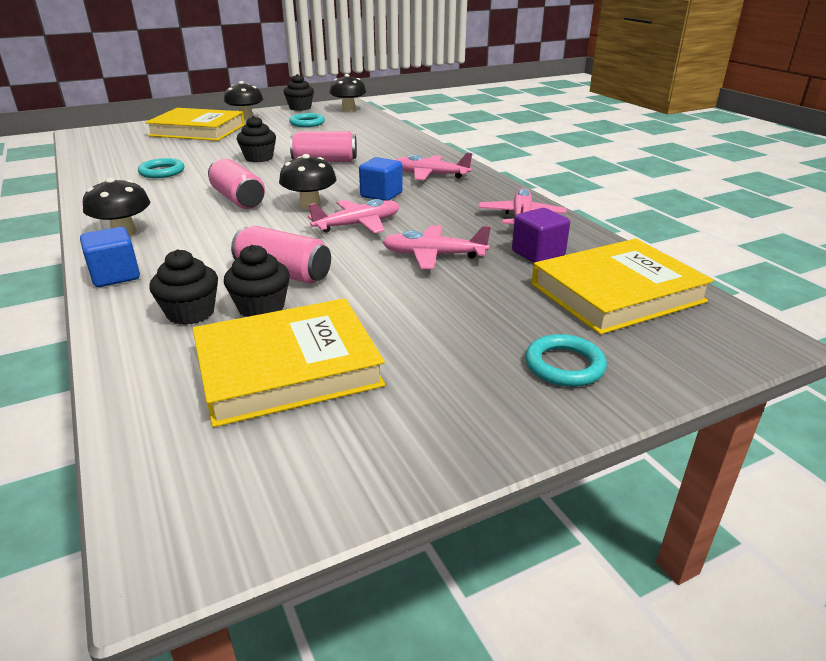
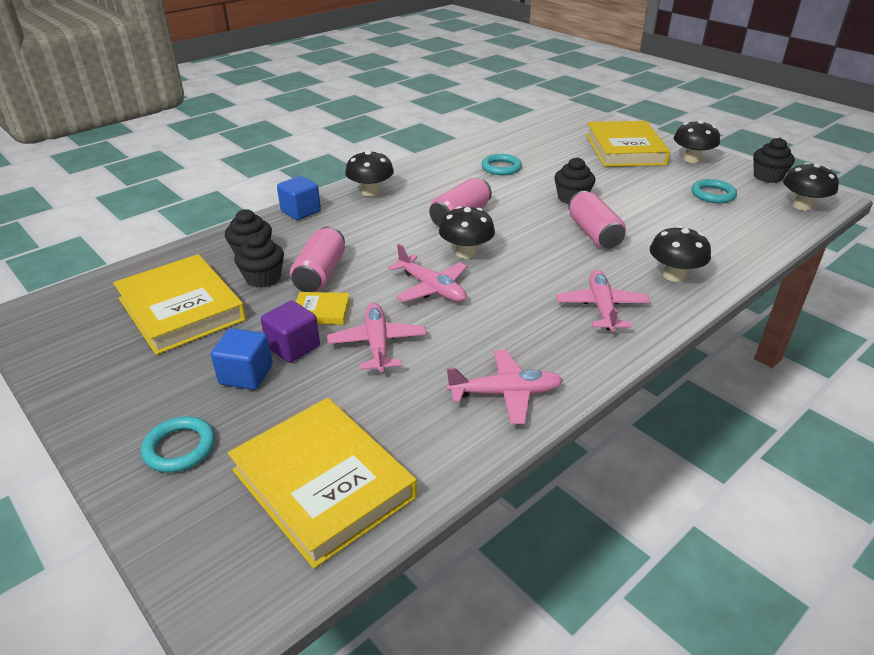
camera: 75 degrees right, 5 degrees up
blue cube [359,157,403,201] -> blue cube moved to [211,328,273,390]
purple cube [512,208,570,263] -> purple cube moved to [261,301,320,363]
none -> yellow book [296,292,350,325]
none -> black mushroom [650,226,711,282]

